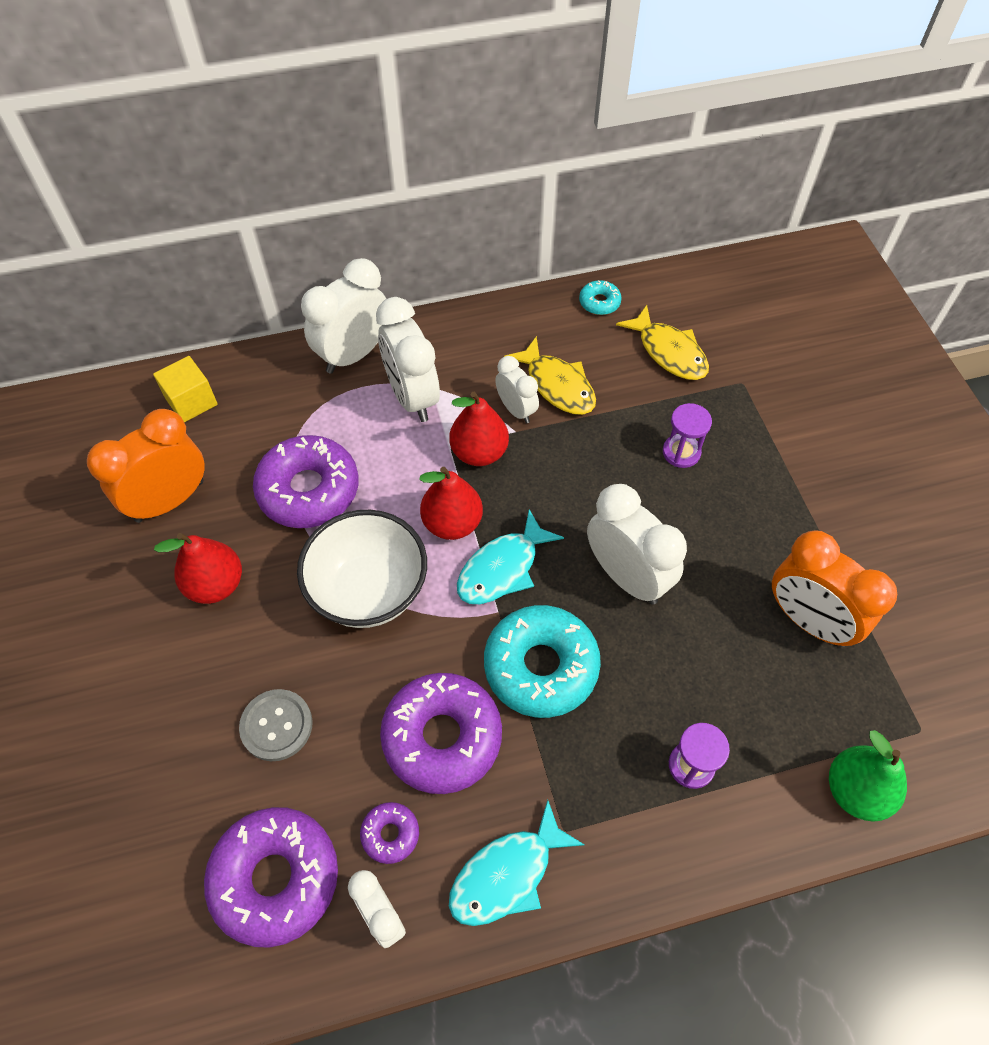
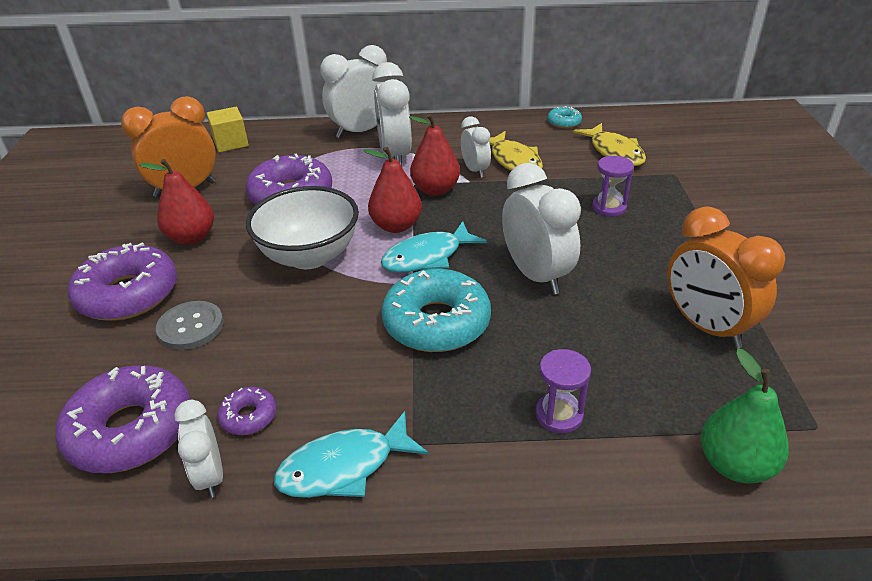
camera: 15 degrees right, 20 degrees down
purple donut [380,673,502,794] -> purple donut moved to [68,242,177,321]

